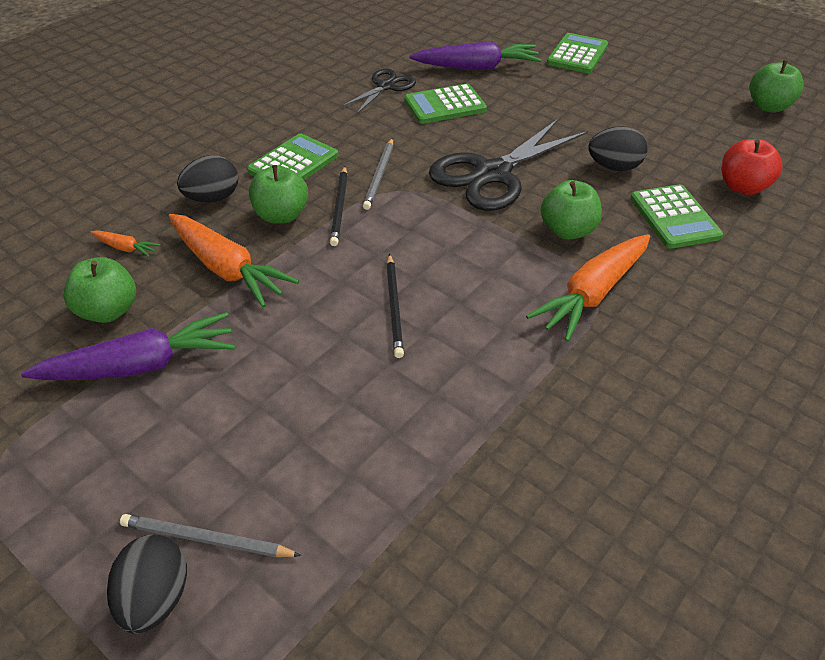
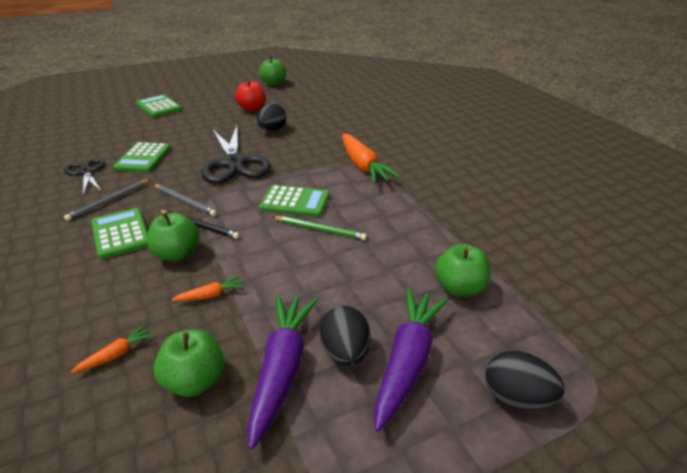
camera: 65 degrees left, 10 degrees down
grey pencil [120,514,301,557] -> grey pencil moved to [64,179,151,221]
orange carrot [168,214,299,307] -> orange carrot [171,276,244,301], size x0.45
black egg [177,155,238,203] -> black egg moved to [320,306,370,366]
black pencil [386,254,404,358] -> green pencil [273,216,367,240]
purple carrot [410,41,542,70] -> purple carrot moved to [374,288,448,432]
green apple [541,180,602,240] -> green apple moved to [435,244,490,297]
green calculator [630,184,723,249] -> green calculator moved to [259,185,329,217]
red apple [722,139,783,195] -> red apple moved to [235,80,266,112]

